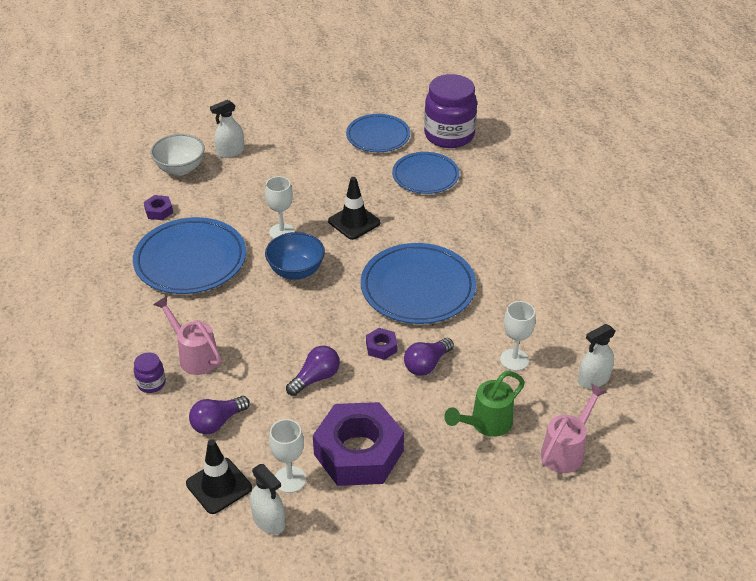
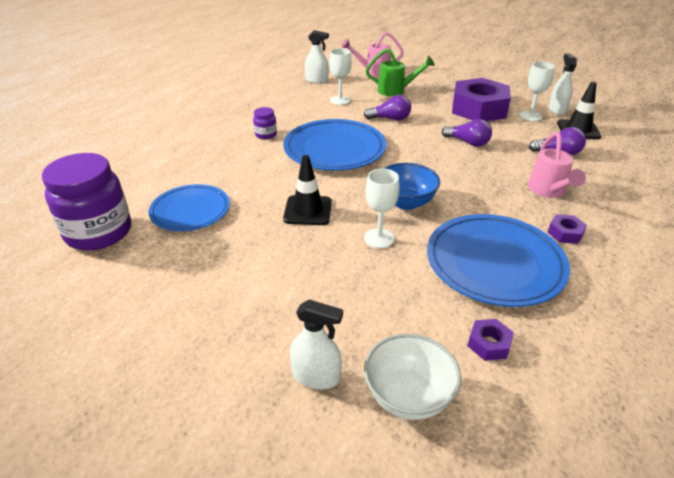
camera: 135 degrees left, 5 degrees down
purple jar [134,352,166,393] -> purple jar moved to [253,107,277,139]
purple light bulb [286,346,340,396] -> purple light bulb turned 150 degrees counterclockwise [442,119,492,147]
blue plate [346,114,410,152] -> none
purple nut [366,328,397,360] -> purple nut moved to [547,214,587,244]

